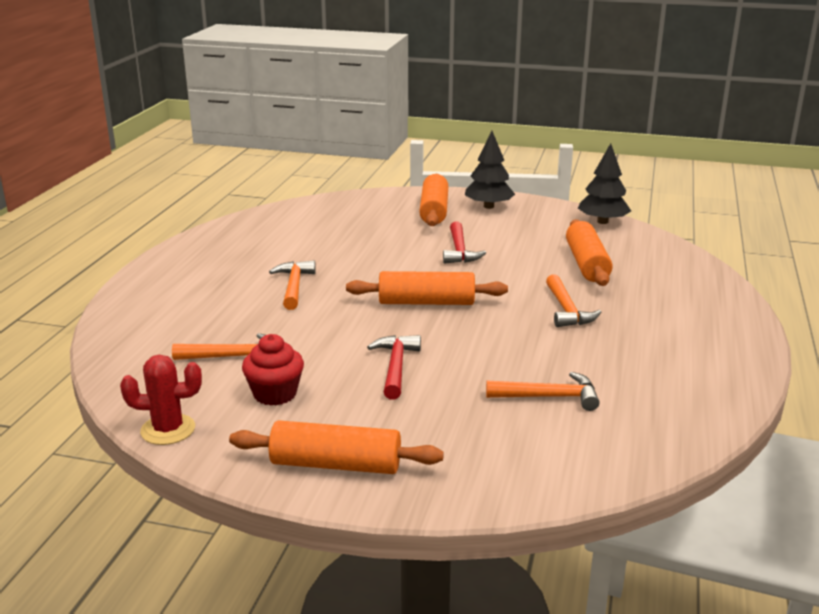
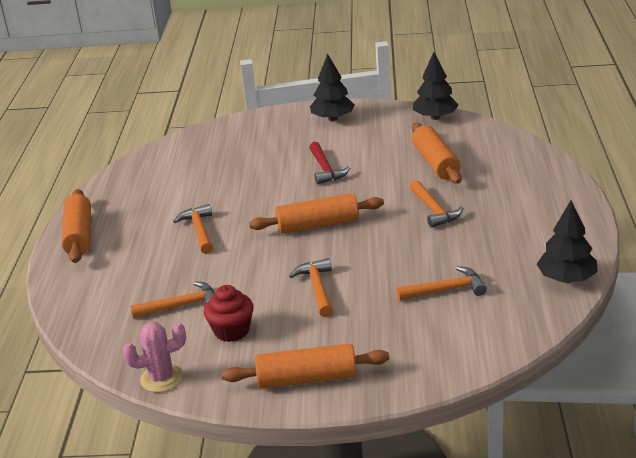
camera: 10 degrees left, 5 degrees up
red cactus [120,355,202,445] -> pink cactus [123,322,186,392]
red hammer [367,335,421,400] -> orange hammer [289,258,333,317]
orange rolling pin [419,174,448,226] -> orange rolling pin moved to [61,189,91,263]
none -> black tree [537,201,598,283]

